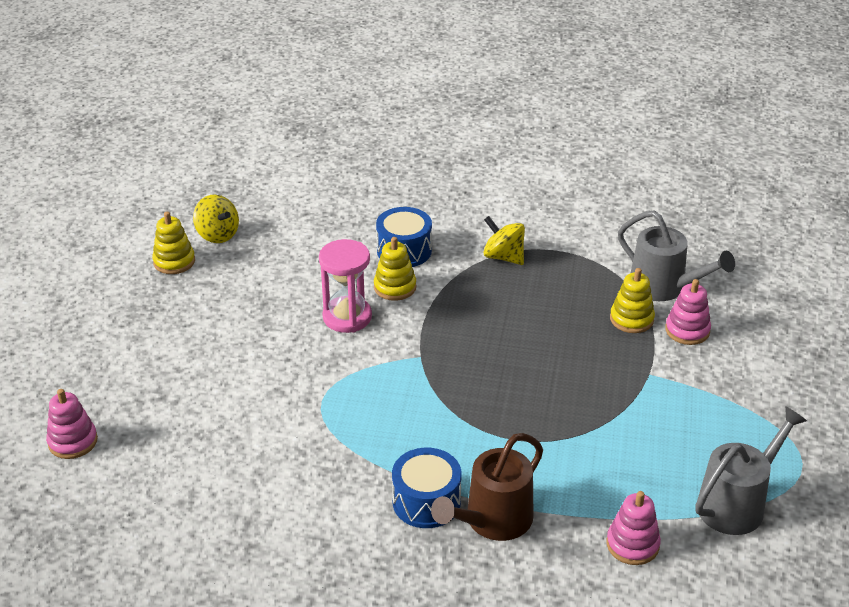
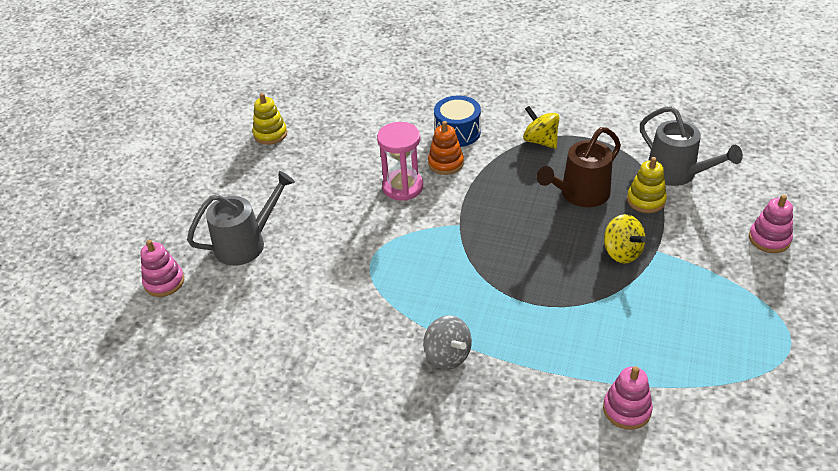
camera: 10 degrees right, 5 degrees up
yellow spinning top [193,195,239,243] -> yellow spinning top moved to [604,214,646,263]
yellow stacking toy [374,237,416,301] -> orange stacking toy [428,121,464,175]
blue drum [392,448,462,528] -> grey spinning top [423,315,472,370]
brown watering can [431,433,543,541] -> brown watering can moved to [537,127,621,207]
pink stacking toy [665,279,711,345] -> pink stacking toy moved to [749,195,793,253]
grey watering can [696,406,807,535] -> grey watering can moved to [187,171,295,266]

